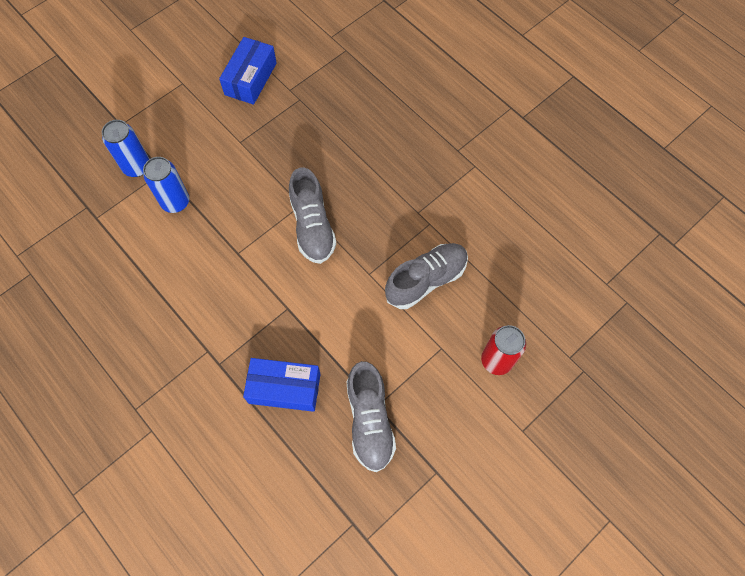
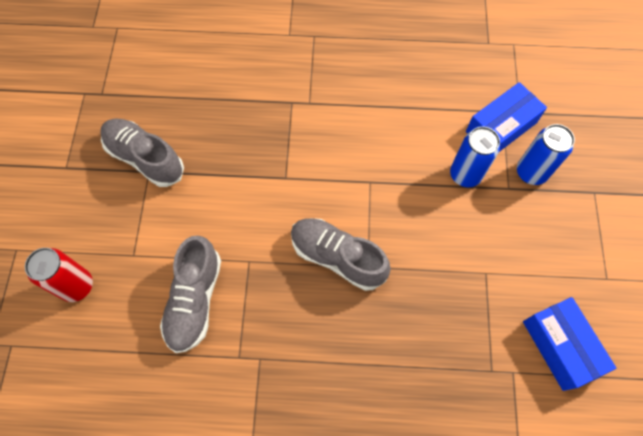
camera: 135 degrees right, 0 degrees up
blue box [243,358,320,412] -> blue box moved to [466,82,547,152]

